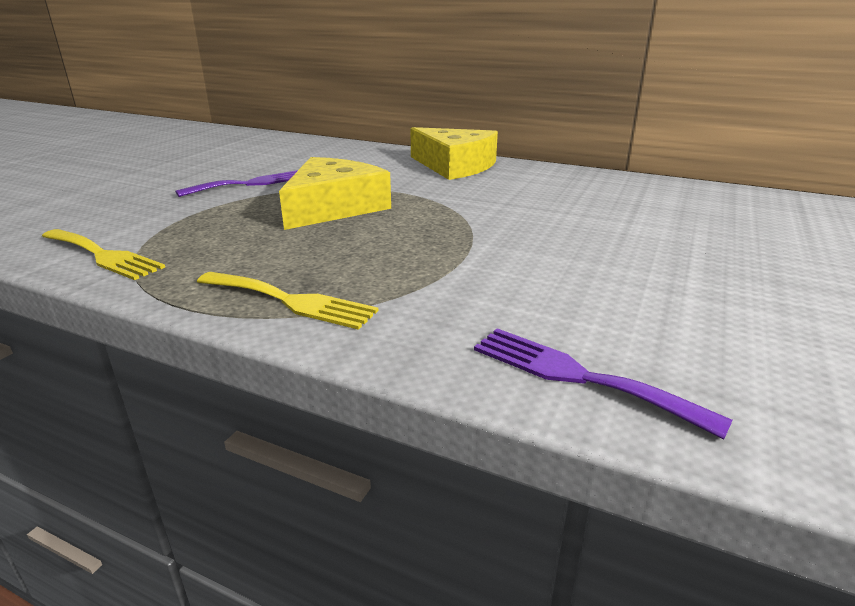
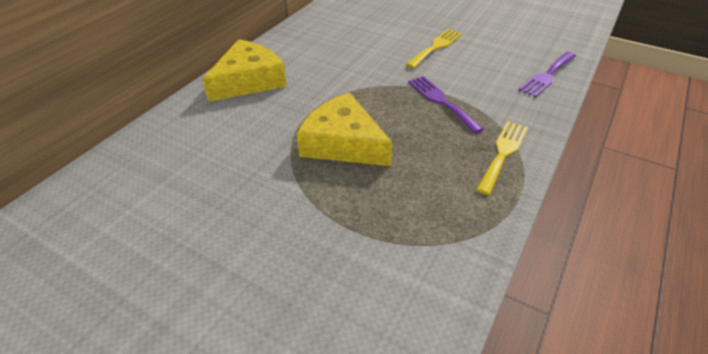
camera: 85 degrees left, 15 degrees up
yellow fork [42,229,165,280] -> yellow fork moved to [406,29,462,68]
purple fork [175,170,298,197] -> purple fork moved to [408,76,483,134]

